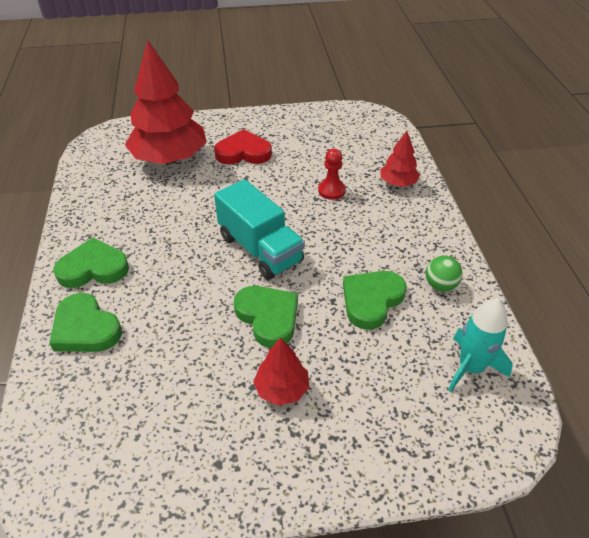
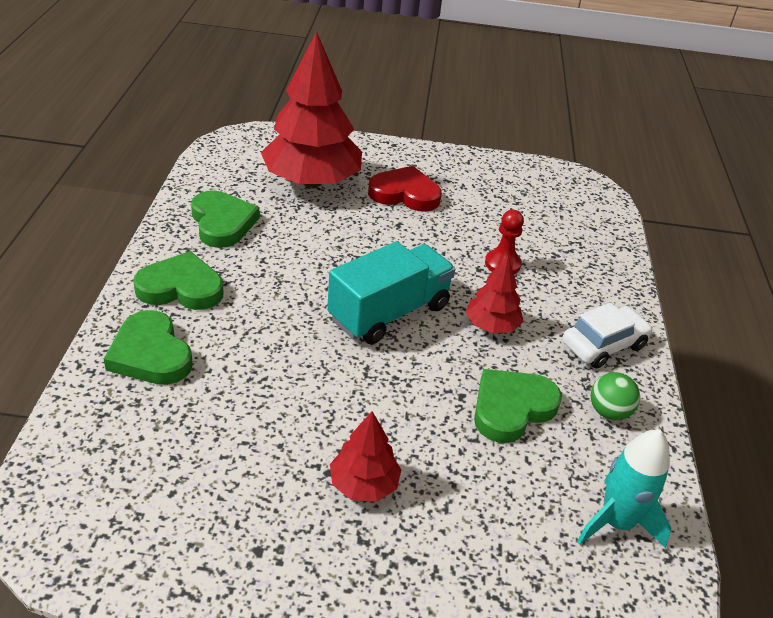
camera: 10 degrees right, 5 degrees down
turquoise truck [214,179,305,280] -> turquoise truck turned 105 degrees counterclockwise [327,241,455,344]
green heart [234,286,298,348] -> green heart moved to [191,191,260,248]
red tree [380,131,420,187] -> red tree moved to [466,256,524,333]
none -> white car [563,303,653,368]

